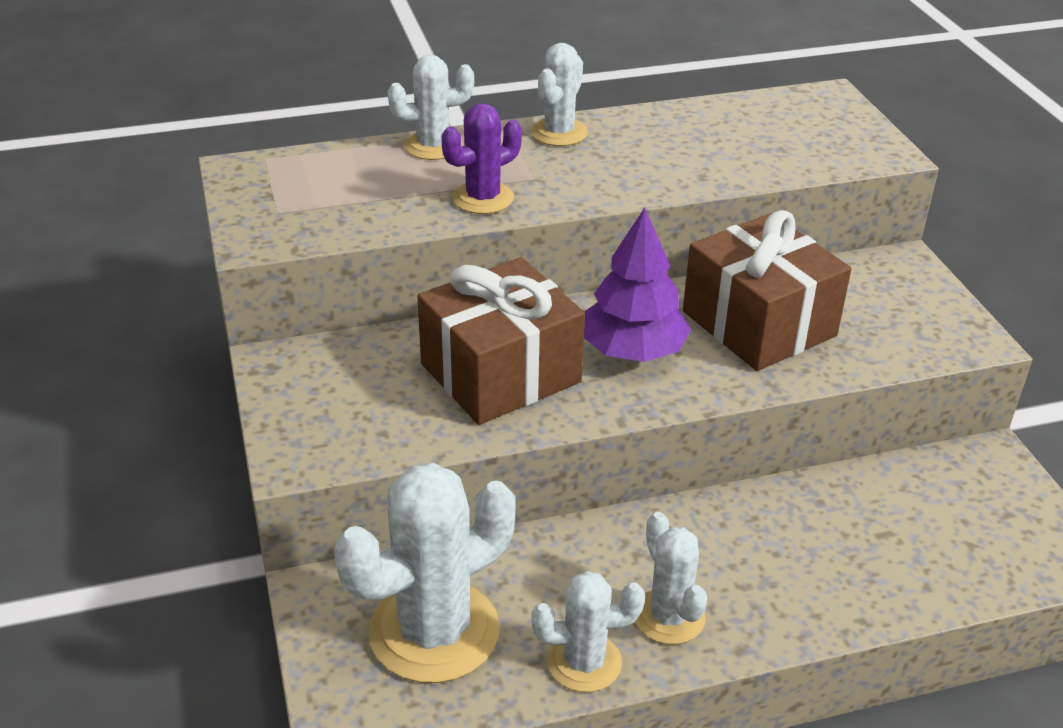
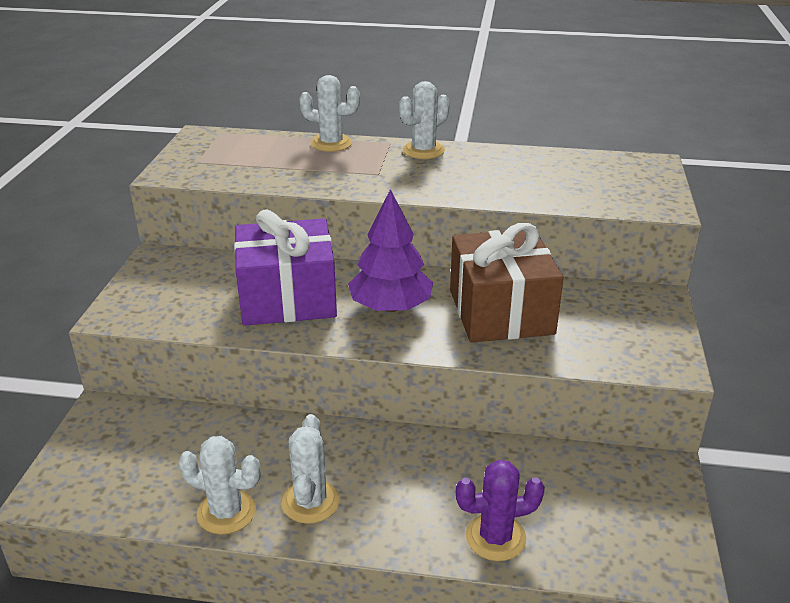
camera: 25 degrees right, 5 degrees down
white cactus [334,463,516,683] -> none
brown gift [418,257,585,425] -> purple gift [234,209,337,326]
purple cactus [441,103,522,214] -> purple cactus moved to [456,460,545,561]

